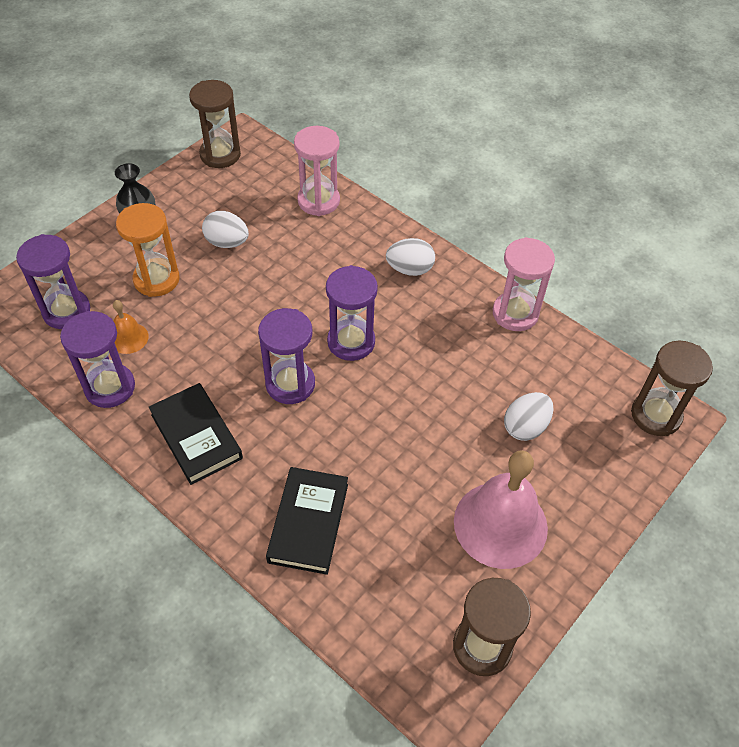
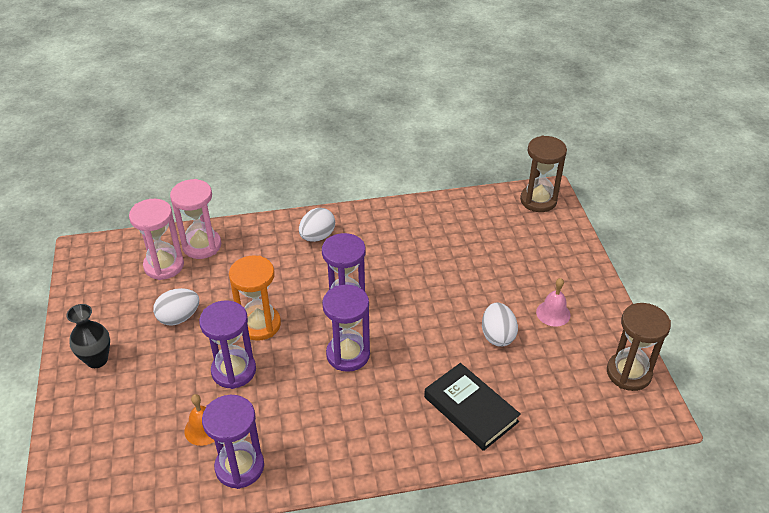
camera: 50 degrees left, 10 degrees down
purple hourglass [16,234,90,329] -> purple hourglass moved to [199,300,256,389]
orange hourglass [116,203,180,297] -> orange hourglass moved to [229,255,281,341]
black book [149,383,243,485] -> none
brown hourglass [189,80,241,168] -> none
pink bell [454,450,548,569] -> pink bell [536,278,570,327], size x0.47
pink hourglass [493,237,555,331] -> pink hourglass moved to [129,199,184,280]
white egg [504,392,553,441] -> white egg moved to [482,303,518,347]

